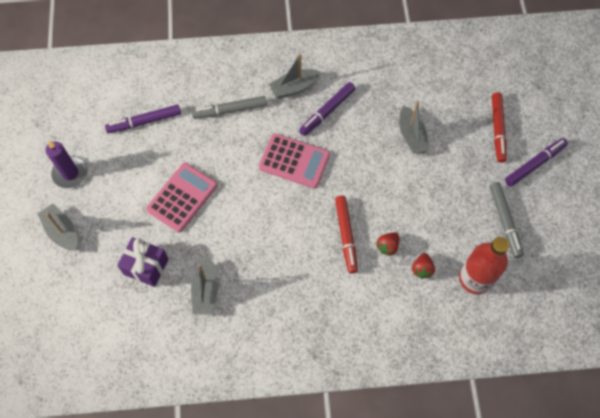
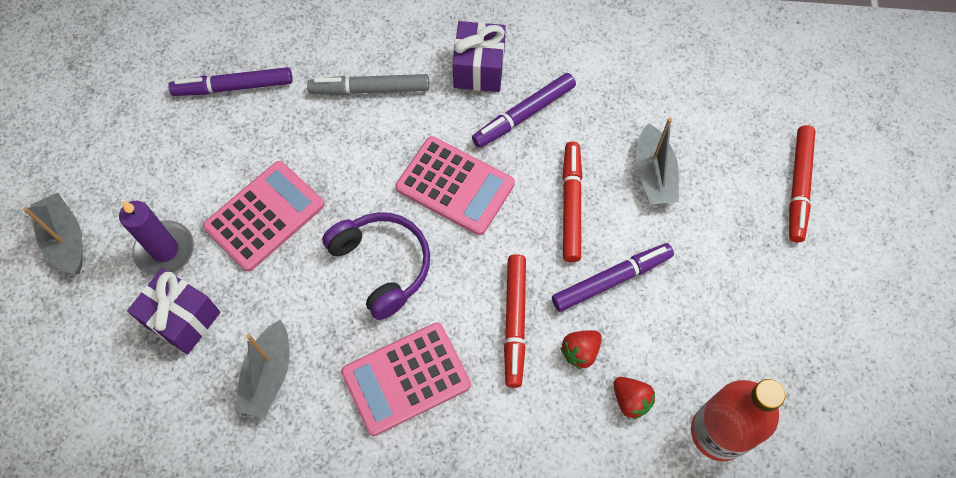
camera: 10 degrees right, 0 degrees up
purple candle [45,141,88,188] -> purple candle moved to [119,201,194,276]
grey boat [269,54,321,98] -> purple gift [452,21,506,92]
red strawberry [412,253,435,279] -> red strawberry turned 60 degrees counterclockwise [614,377,655,420]
grey marker [490,182,523,258] -> none
purple marker [505,138,568,186] -> purple marker moved to [552,243,674,312]
none -> purple headphones [322,212,430,320]
none -> pink calculator [341,322,471,436]
none -> red marker [563,142,583,262]

